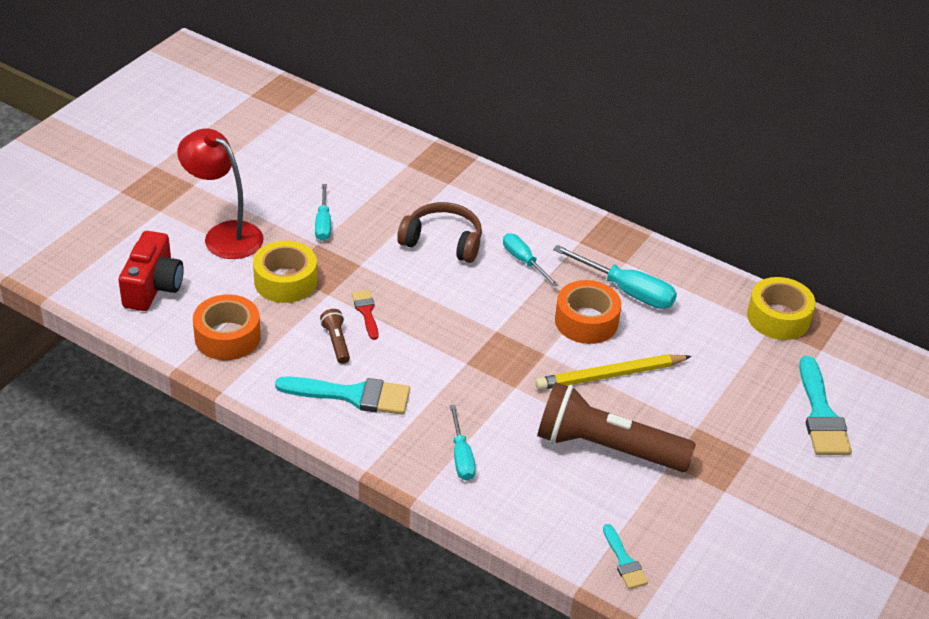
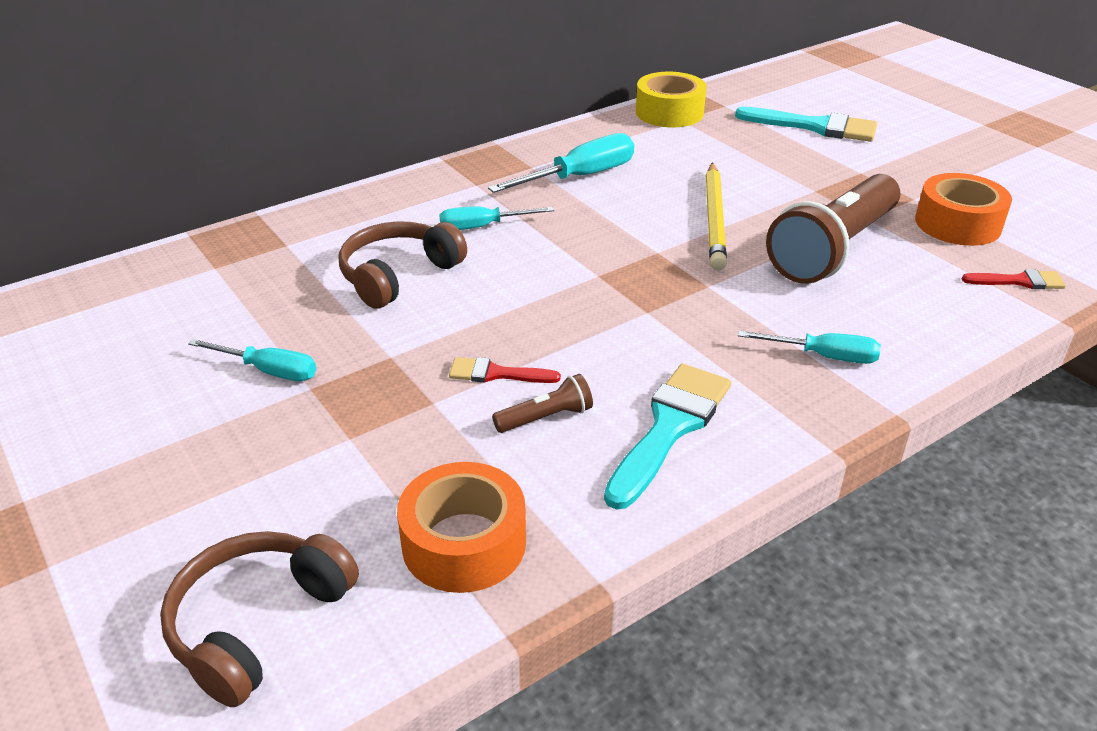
camera: 65 degrees left, 5 degrees down
red camera [118,231,184,311] -> brown headphones [160,531,359,707]
red lamp [177,128,263,259] -> none
yellow tape [253,241,317,303] -> none
brown flashlight [320,309,350,364] -> brown flashlight turned 150 degrees clockwise [492,374,593,433]
orange tape [555,280,621,344] -> orange tape moved to [915,173,1012,246]
turquoise brush [603,524,648,589] -> red brush [962,269,1066,289]

